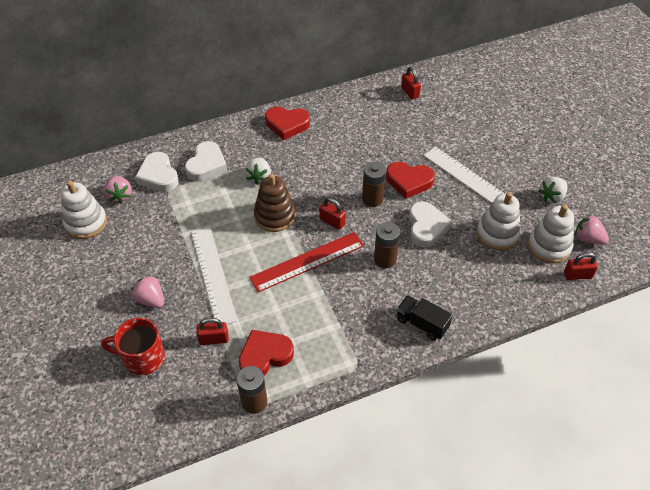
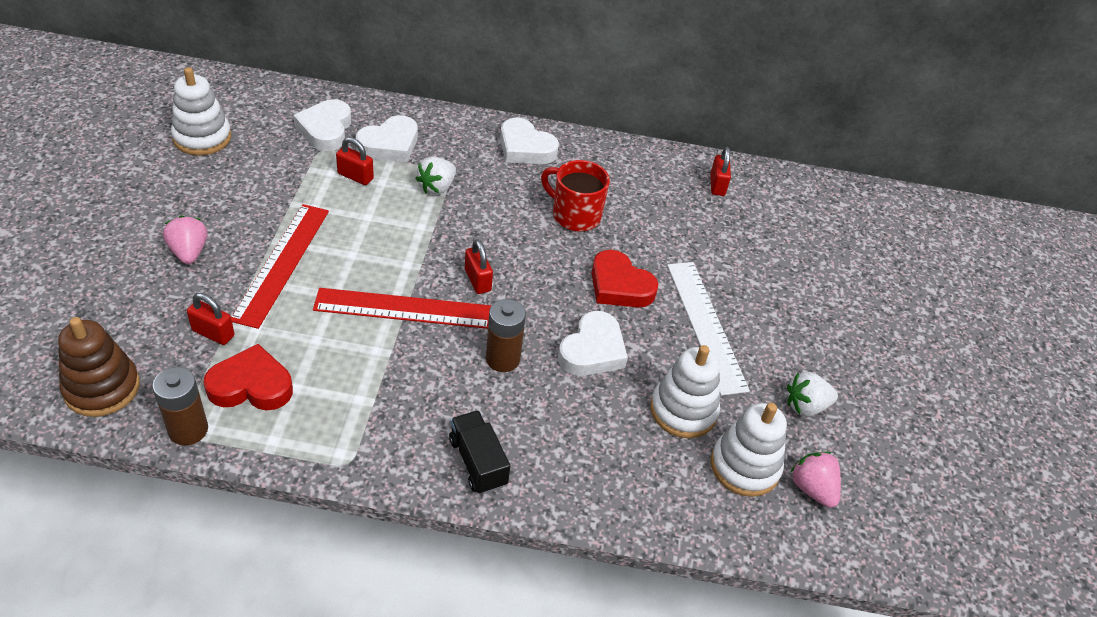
camera: 25 degrees right, 5 degrees down
red mug [101,318,165,375] -> red mug moved to [541,160,610,232]
pink strawberry [104,176,132,204] -> none
white ruler [191,227,237,324] -> red ruler [231,204,329,329]
brown stacking toy [254,174,296,232] -> brown stacking toy moved to [58,317,140,417]
red heart [265,107,310,140] -> white heart [500,117,559,164]
brown battery [362,162,386,207] -> none
red padlock [564,252,598,280] -> red padlock moved to [336,137,374,185]

